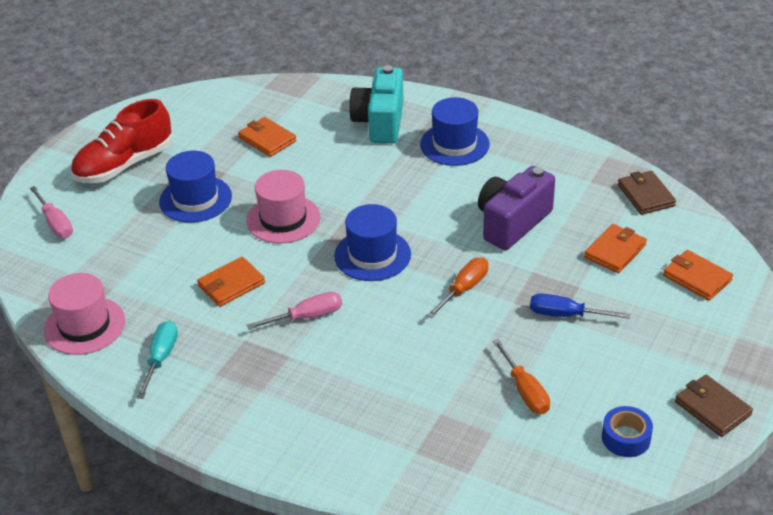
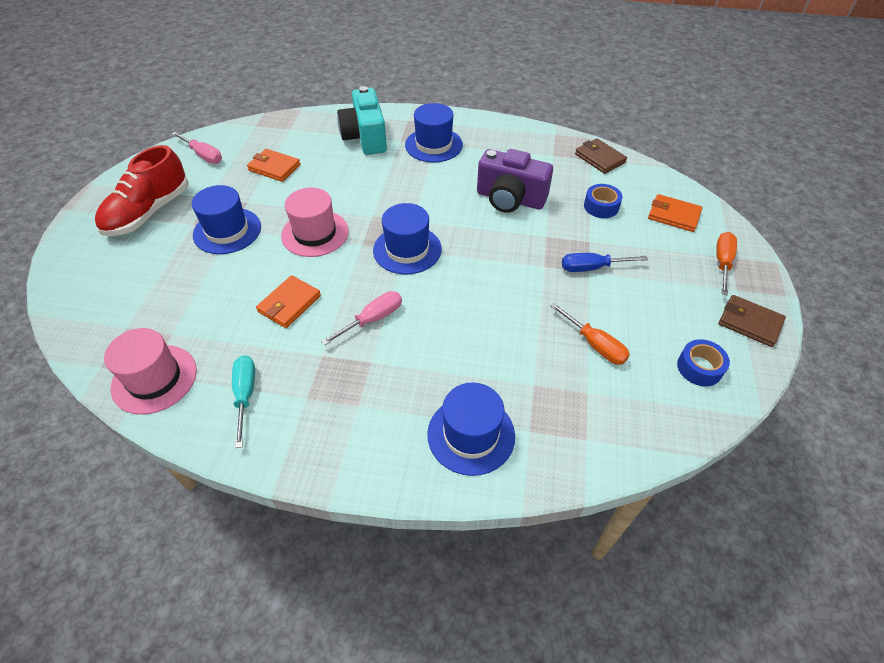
camera: 20 degrees left, 10 degrees up
pink screwdriver [30,186,73,238] -> pink screwdriver moved to [172,132,222,164]
orange screwdriver [427,257,488,318] -> orange screwdriver moved to [716,232,737,295]
purple camera [478,166,555,250] -> purple camera turned 90 degrees counterclockwise [477,149,553,213]
orange wallet [584,224,647,273] -> blue tape [584,184,623,218]
none -> blue hat [427,382,515,476]

